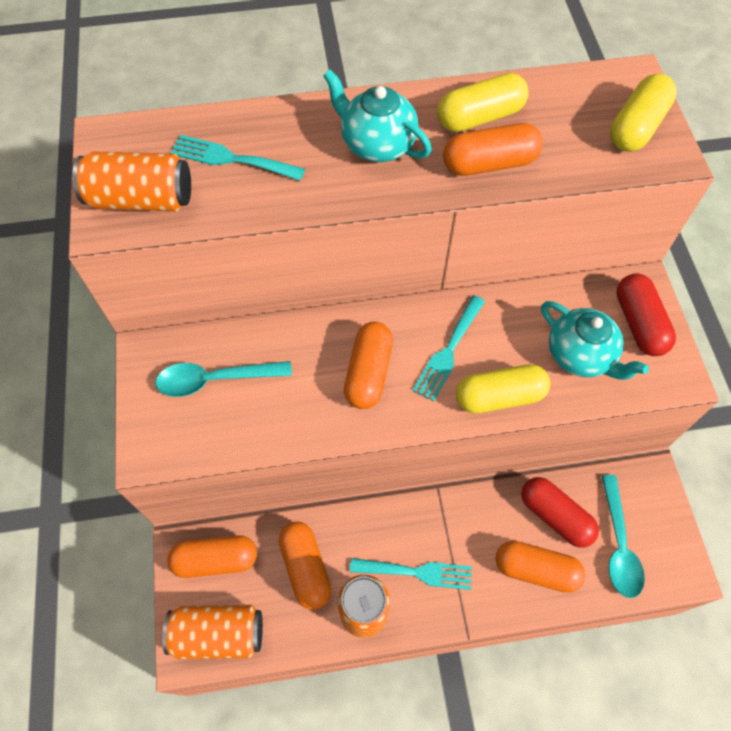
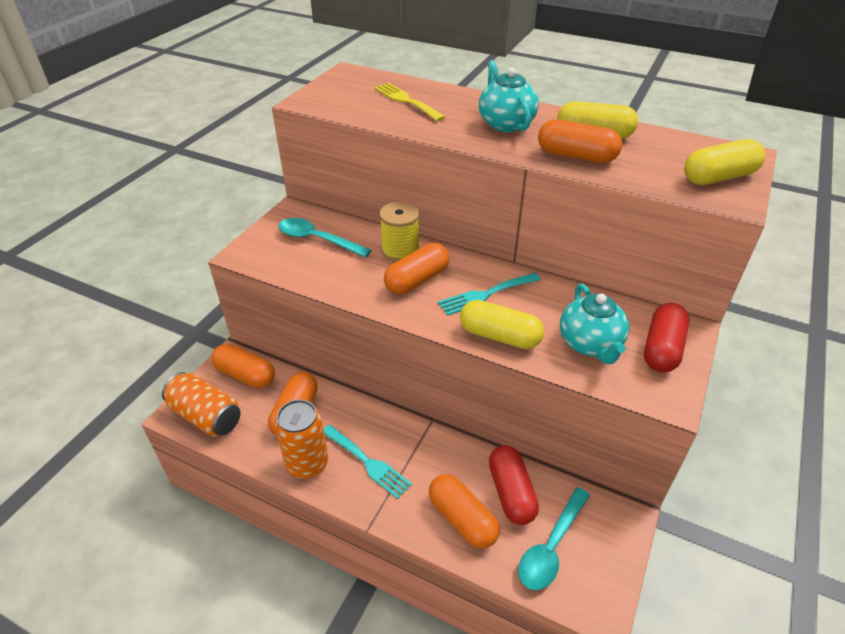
camera: 35 degrees right, 20 degrees down
orange can [73,151,191,211] -> none
turquoise fork [170,135,305,181] -> yellow fork [374,83,445,121]
none -> yellow spool [379,202,419,262]

